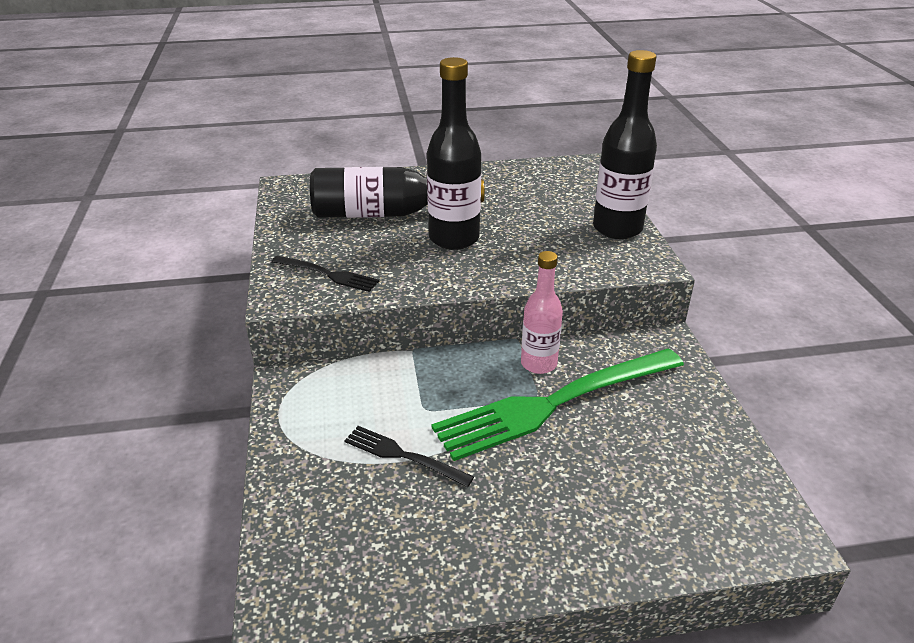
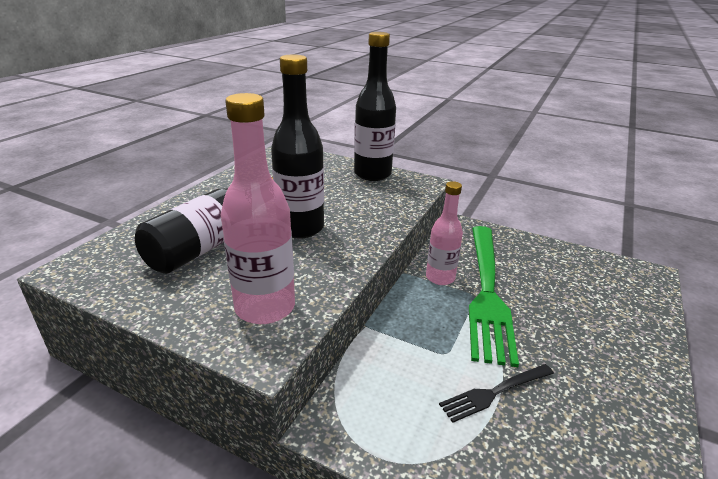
camera: 55 degrees left, 5 degrees down
black fork [271,256,379,292] -> pink bottle [221,93,295,324]

